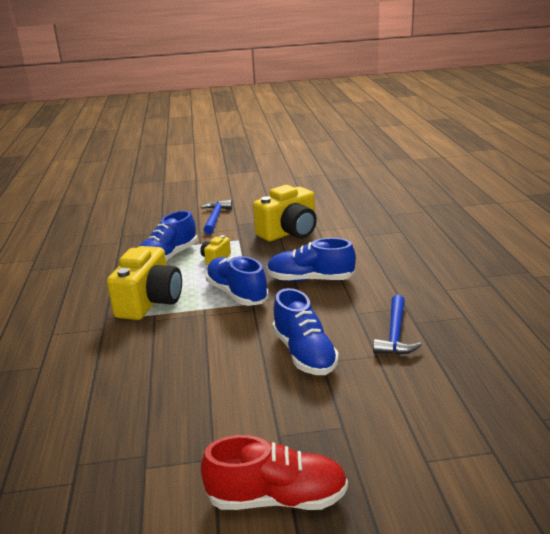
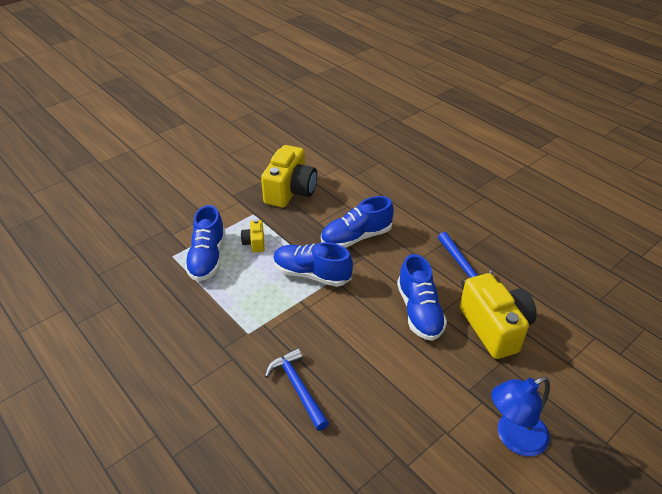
camera: 35 degrees left, 15 degrees up
yellow camera [107,246,182,320] -> yellow camera moved to [460,273,537,359]
blue hammer [201,200,232,234] -> blue hammer moved to [265,348,329,431]
red shoe [201,435,348,510] -> blue lamp [491,377,550,456]
blue shoe [272,288,339,375] -> blue shoe turned 45 degrees clockwise [397,254,447,341]

